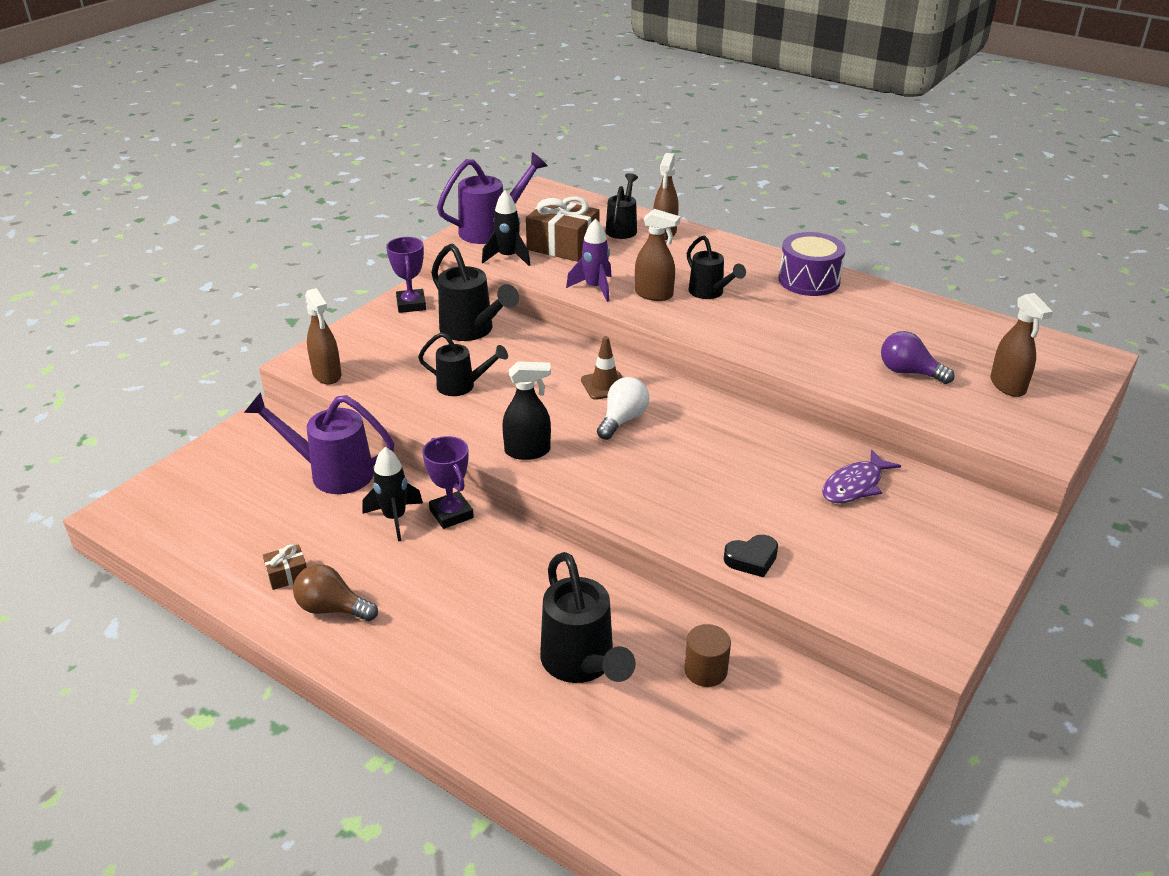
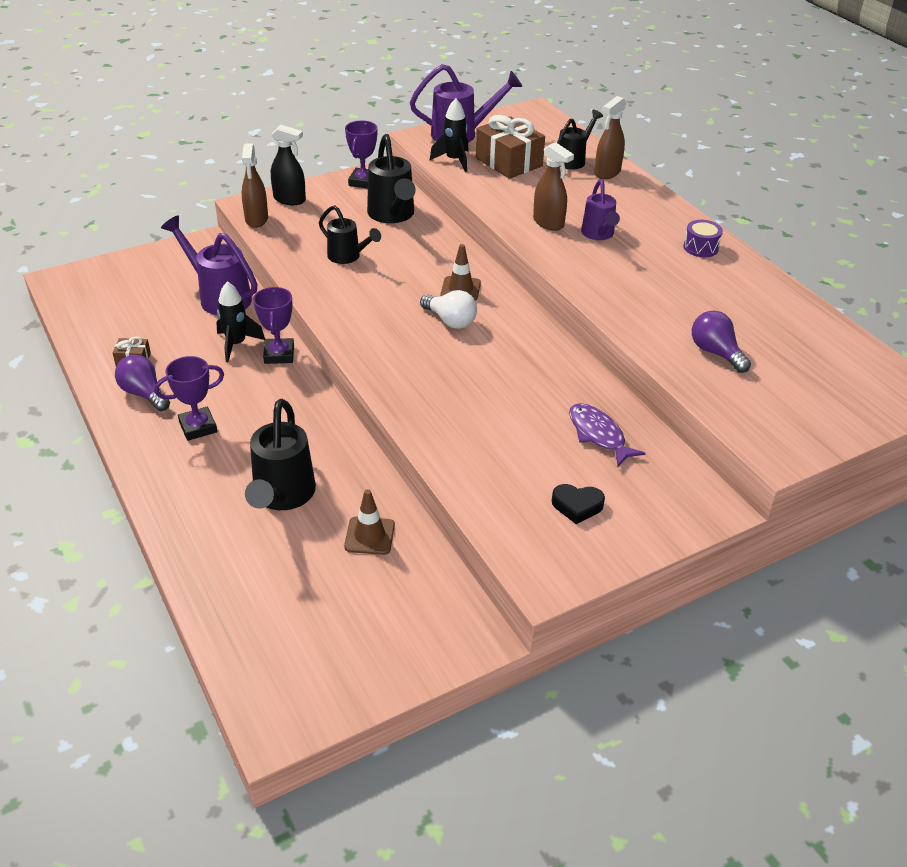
camera: 25 degrees right, 5 degrees up
brown light bulb [293,564,378,621] -> purple light bulb [115,355,170,411]
black spray bottle [502,361,551,460] -> black spray bottle moved to [271,125,306,205]
purple rocket [566,218,612,302] -> none
white light bulb [597,377,649,440] -> white light bulb turned 75 degrees clockwise [420,290,477,329]
brown cylinder [684,624,731,687] -> brown traffic cone [344,489,395,555]
black watering can [687,235,746,299] -> purple watering can [581,179,620,240]
black heart [724,535,778,577] -> black heart moved to [552,484,605,524]
purple drum [778,232,846,296] -> purple drum [683,220,723,257], size x0.58
purple fish [822,450,901,503] -> purple fish turned 75 degrees clockwise [569,403,645,466]
brown spray bottle [990,293,1053,397] -> none
none -> purple trophy [154,356,224,441]

